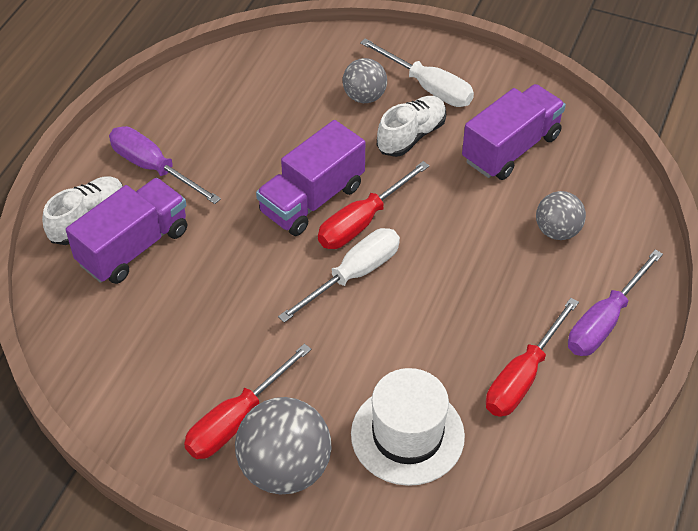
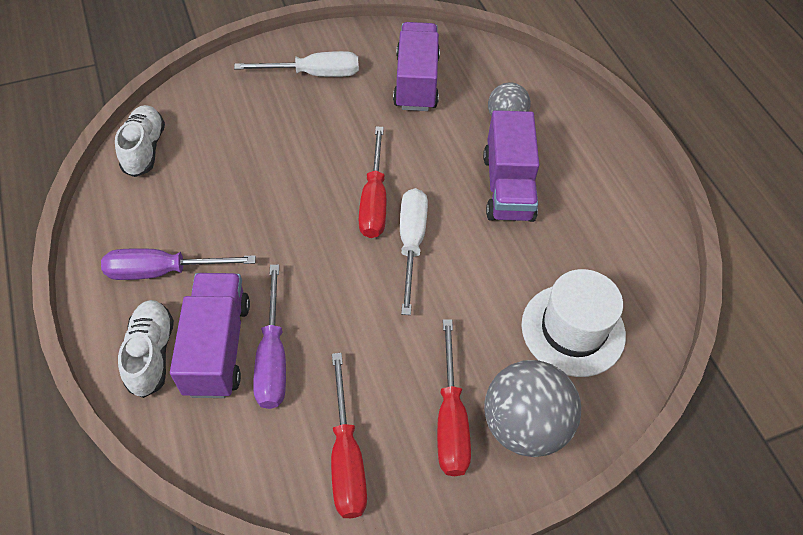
camera: 45 degrees left, 5 degrees up
purple truck [256,120,365,236] -> purple truck moved to [483,110,539,222]
grey ball [343,58,387,103] -> none
white shoe [377,96,446,157] -> white shoe moved to [115,105,165,177]
red screwdriver [486,298,579,417] -> red screwdriver moved to [331,353,367,518]
purple screwdriver [568,249,663,356] -> purple screwdriver moved to [253,265,286,409]

